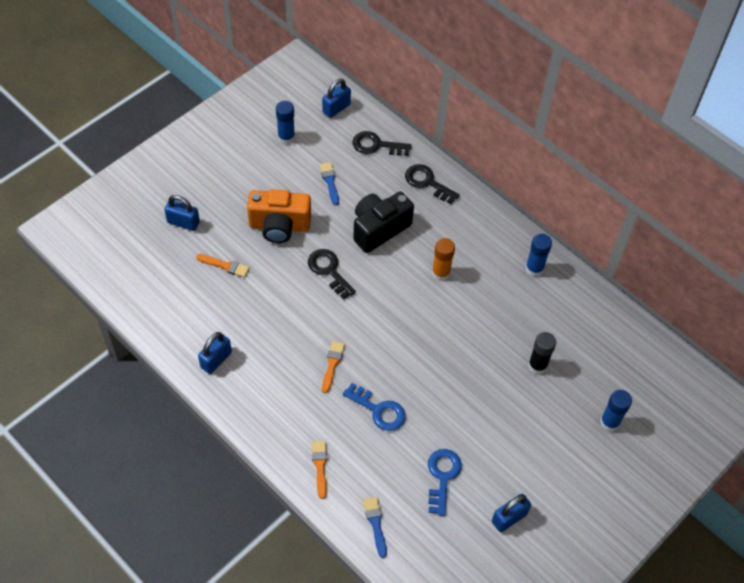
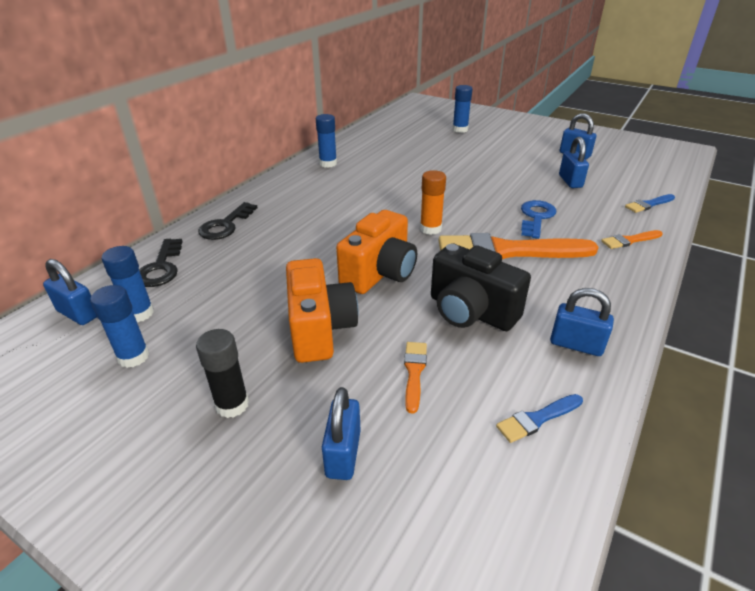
camera: 100 degrees left, 20 degrees down
black key [308,249,356,299] -> orange camera [336,210,417,294]
blue brush [320,162,339,206] -> blue brush moved to [496,394,583,443]
orange brush [322,341,345,393] -> orange brush [439,233,599,259], size x2.28
black camera [353,192,414,253] -> black camera moved to [431,243,531,331]
blue key [428,449,462,516] -> blue padlock [559,137,589,188]
orange glue stick [432,238,455,281] -> orange glue stick moved to [420,170,446,235]
black glue stick [528,332,556,374] -> black glue stick moved to [196,329,249,418]
none -> blue glue stick [102,246,154,323]

